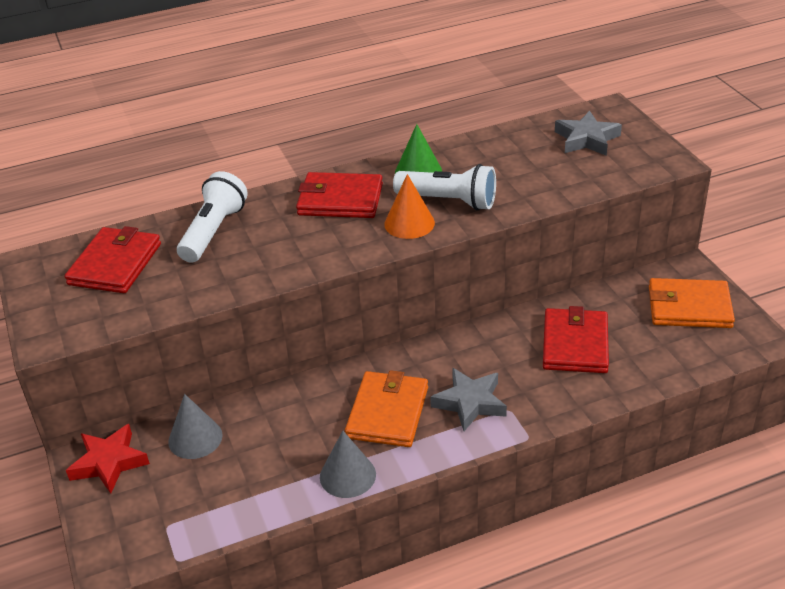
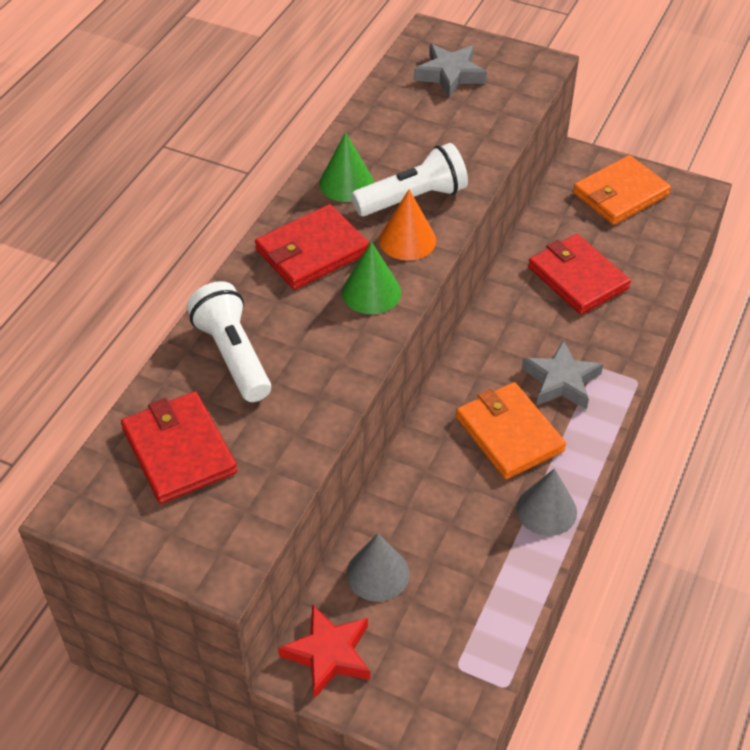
camera: 45 degrees left, 10 degrees up
none -> green cone [342,242,401,314]

